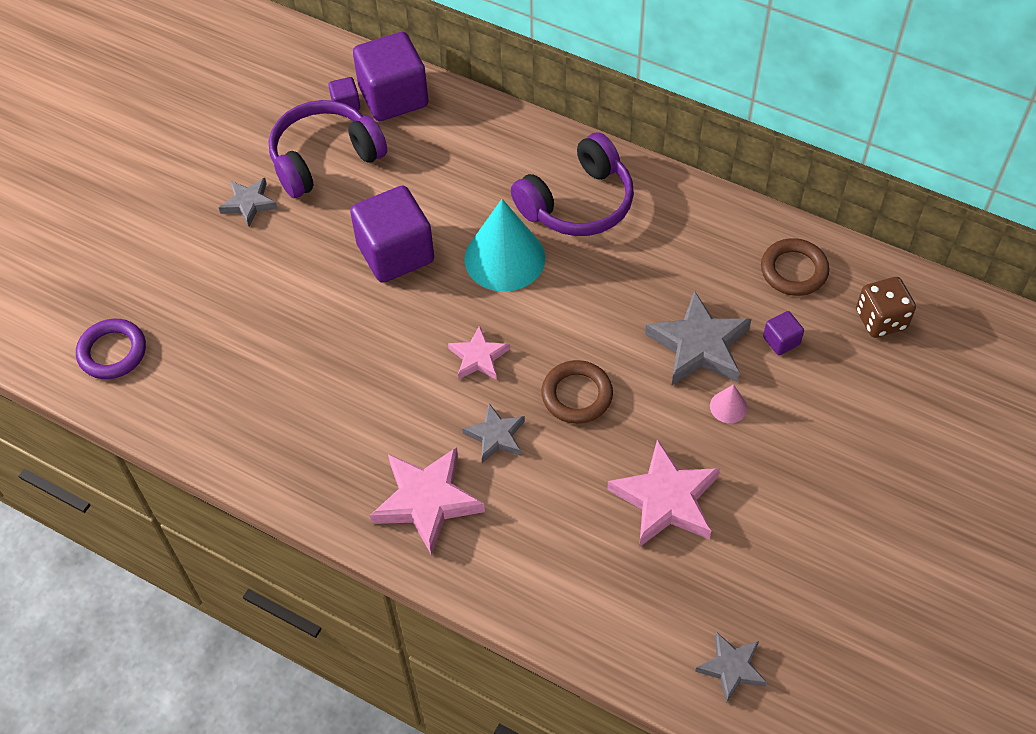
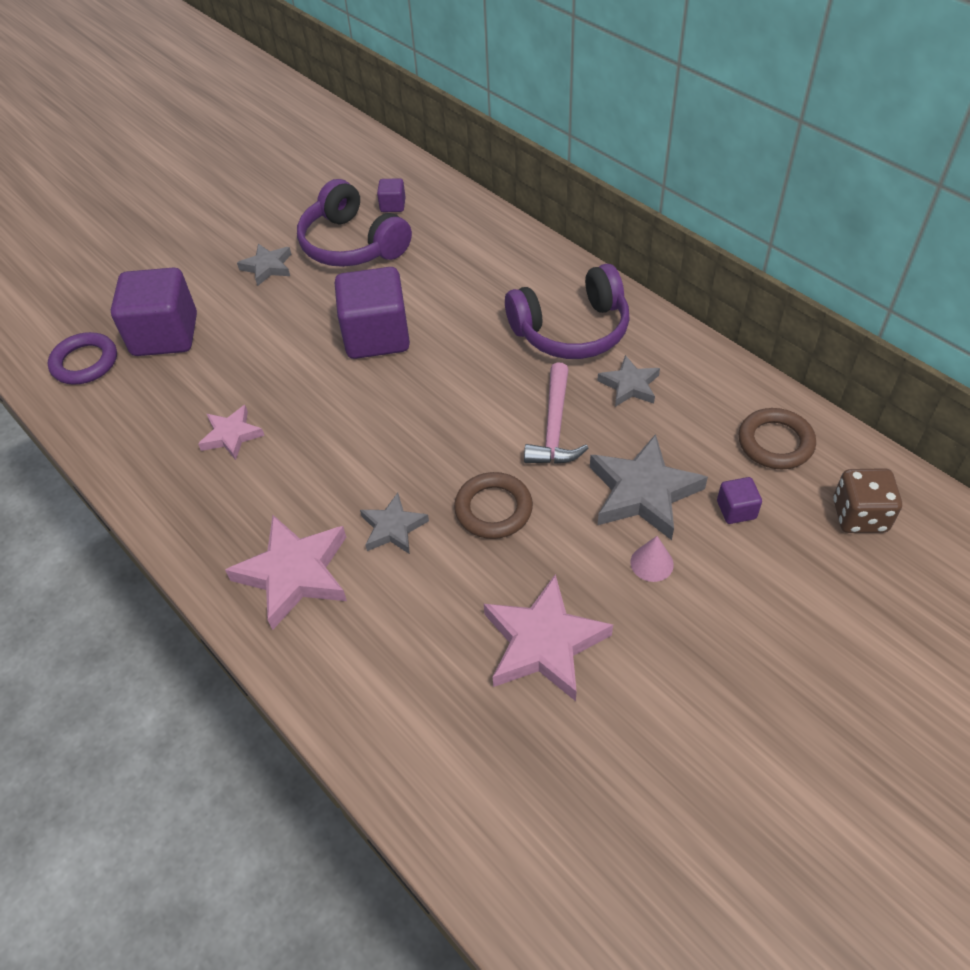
camera: 20 degrees right, 5 degrees down
purple headphones [269,100,387,198] -> purple headphones turned 120 degrees counterclockwise [297,179,412,267]
purple cube [353,32,428,121] -> purple cube moved to [111,267,197,356]
pink star [448,325,510,380] -> pink star moved to [198,405,265,460]
turquoise cone [464,199,545,292] -> none
grey star [695,632,767,703] -> grey star moved to [597,355,660,407]
none -> pink hammer [524,362,588,464]

